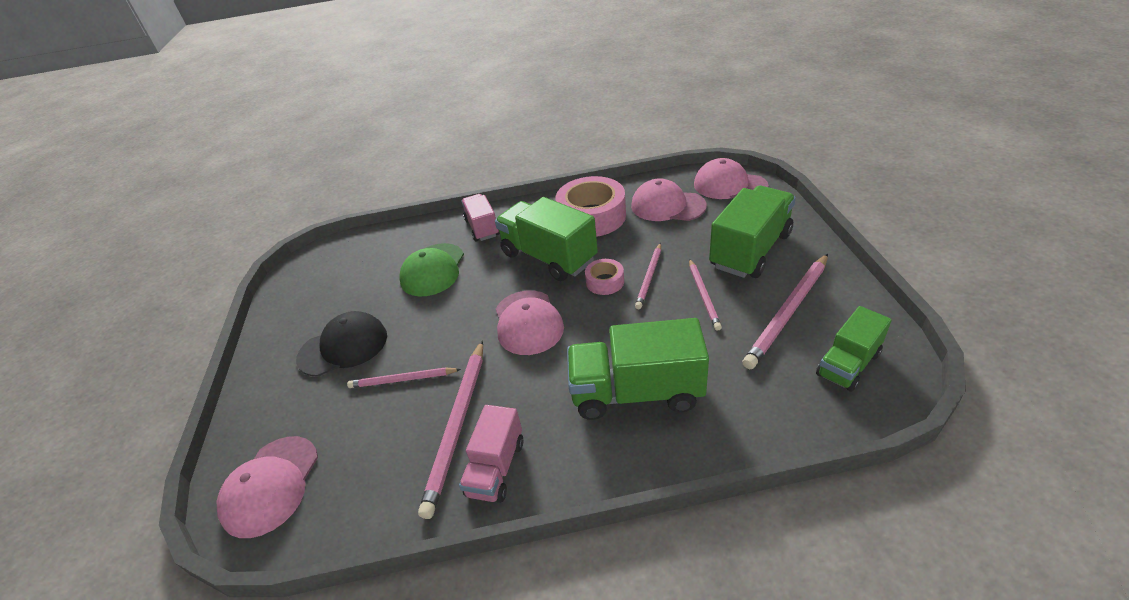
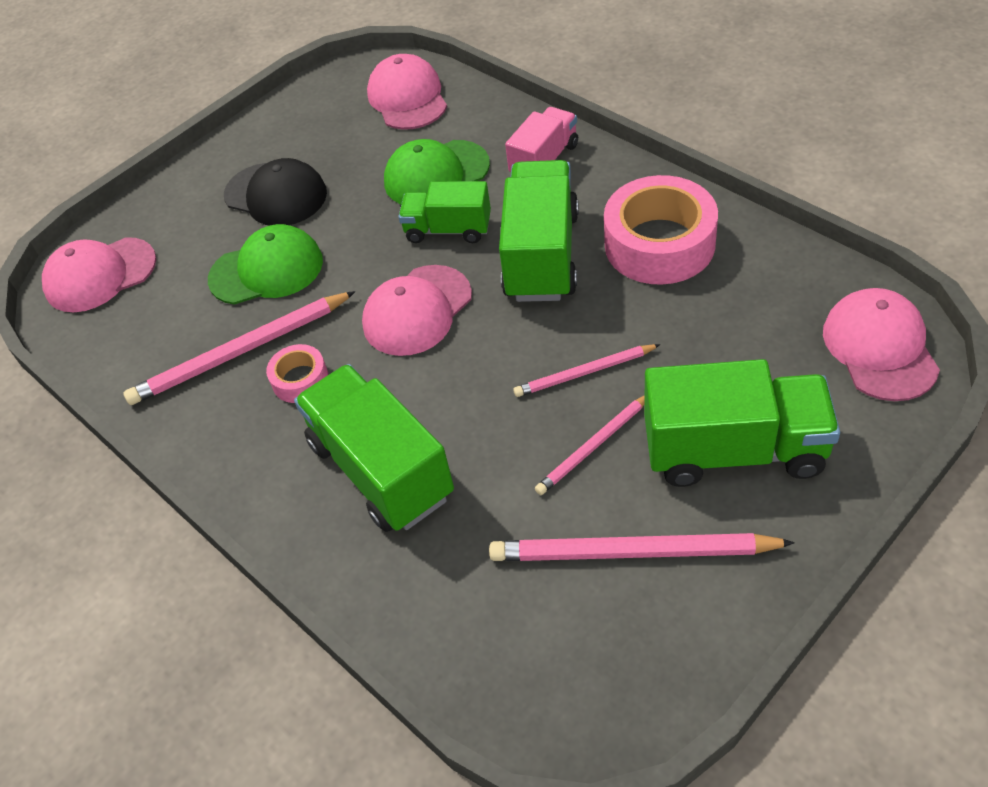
camera: 55 degrees right, 10 degrees up
pink pencil [347,367,461,388] -> green cap [208,224,323,305]
pink truck [459,405,523,503] -> none
pink tape [585,259,624,295] -> pink tape moved to [266,344,329,403]
pink cap [631,178,707,221] -> pink cap moved to [367,54,447,130]
green truck [816,306,892,392] -> green truck moved to [398,181,491,243]

